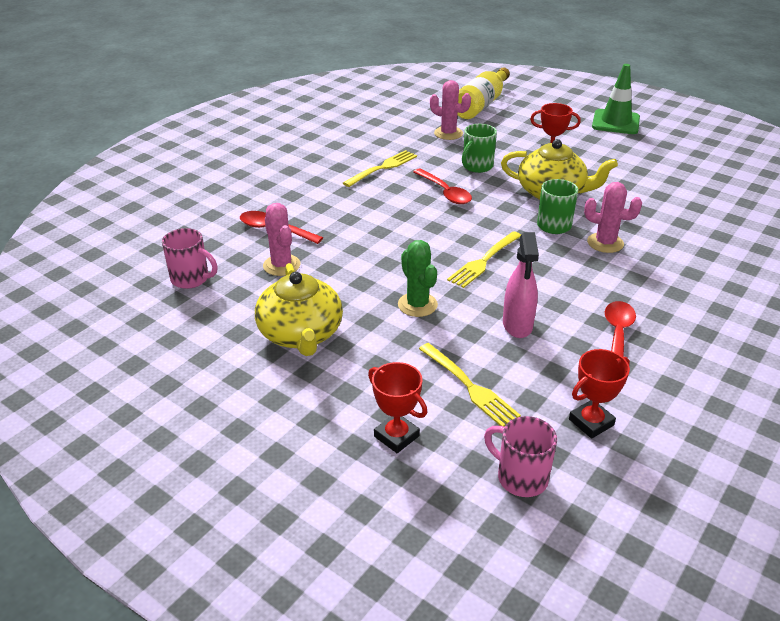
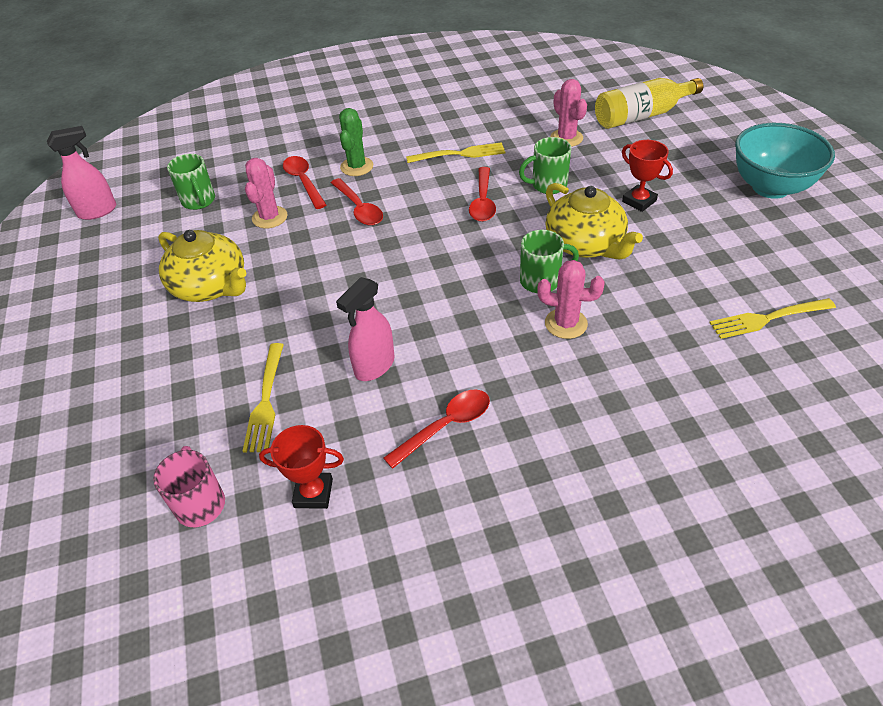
camera: 40 degrees right, 10 degrees up
pink mug [162,228,218,289] -> green mug [167,154,215,210]
yellow teapot [255,263,343,356] -> yellow teapot turned 75 degrees counterclockwise [158,230,246,302]
red trophy [368,362,427,453] -> none
green cactus [398,240,438,317] -> green cactus moved to [339,108,373,176]
yellow fork [447,231,521,288] -> yellow fork moved to [709,298,836,339]
pink cactus [584,182,642,253] -> pink cactus turned 45 degrees counterclockwise [537,260,605,339]
green traffic cone [592,64,640,134] -> turquoise bowl [735,123,835,199]
none -> pink spray bottle [47,126,116,220]
none -> red spoon [331,178,383,225]

